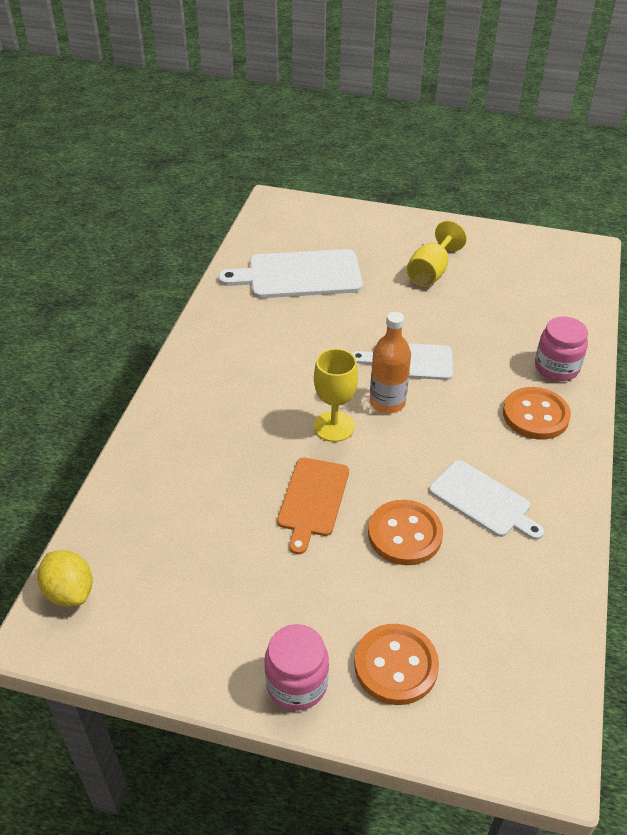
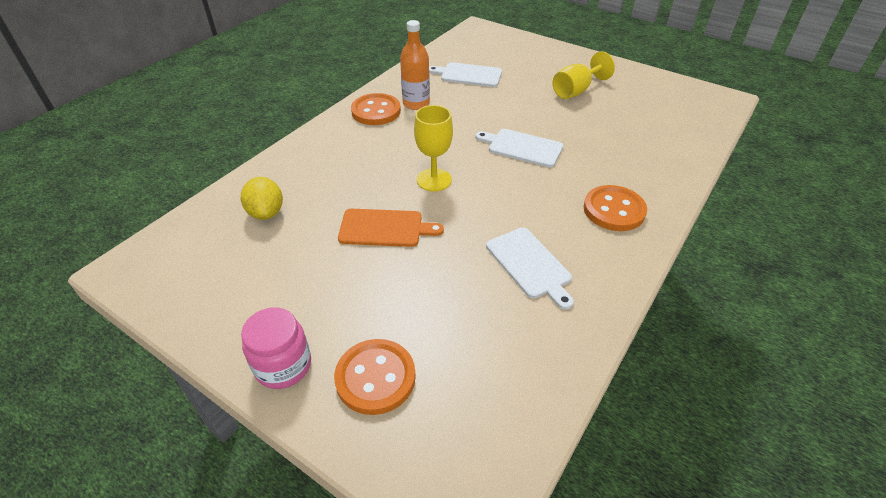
camera: 20 degrees right, 0 degrees up
yellow lemon [37,550,93,607] -> yellow lemon moved to [241,177,283,220]
white cutting board [218,249,363,298] -> white cutting board [429,62,502,87], size x0.65
orange cutting board [277,458,349,555] -> orange cutting board turned 120 degrees counterclockwise [338,209,444,247]
orange button [368,500,443,565] -> orange button moved to [351,93,401,125]
orange bottle [370,312,411,413] -> orange bottle moved to [400,20,430,110]
pink jar [535,316,588,381] -> none

